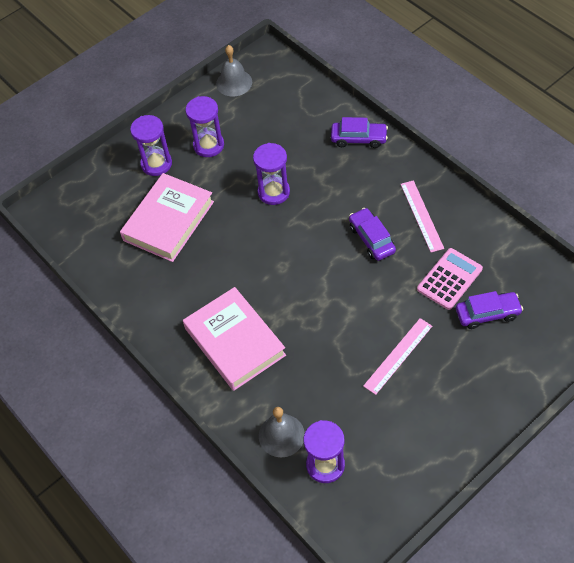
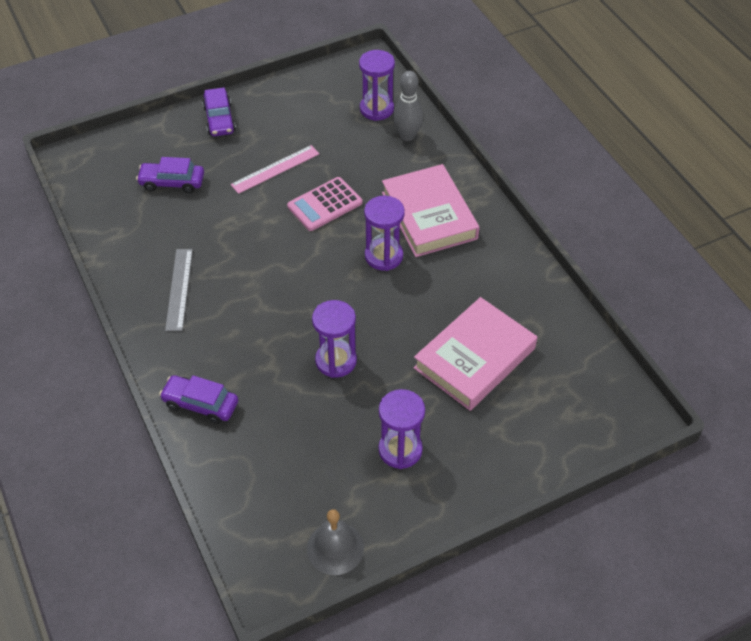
camera: 170 degrees left, 5 degrees down
purple hourglass [130,115,172,176] -> purple hourglass moved to [364,196,405,271]
grey bell [259,407,305,457] -> grey bowling pin [393,71,423,141]
purple car [349,208,396,261] -> purple car moved to [202,87,236,136]
pink ruler [401,180,444,252] -> grey ruler [165,249,193,331]
pink calculator [417,248,483,310] -> pink calculator moved to [287,177,363,231]

